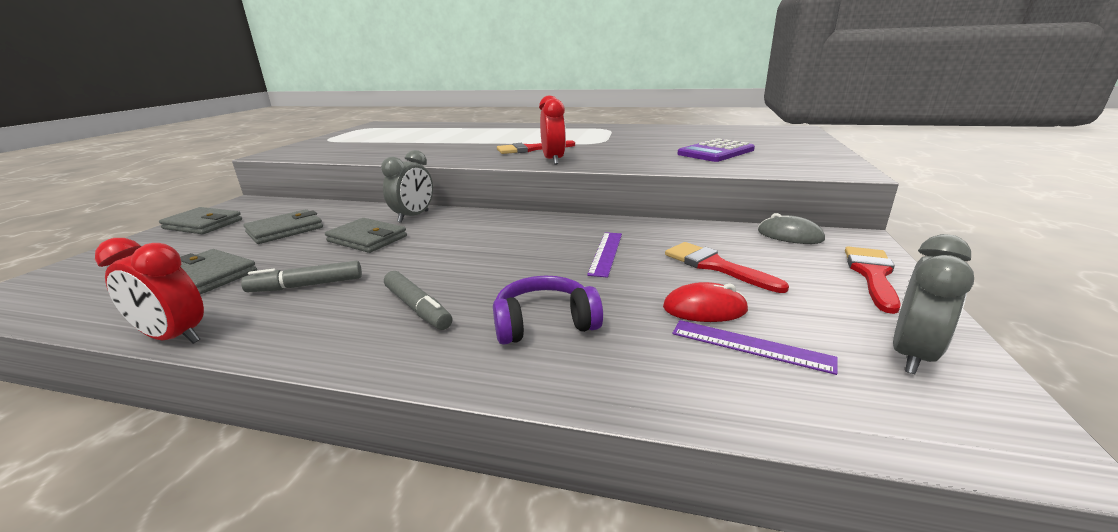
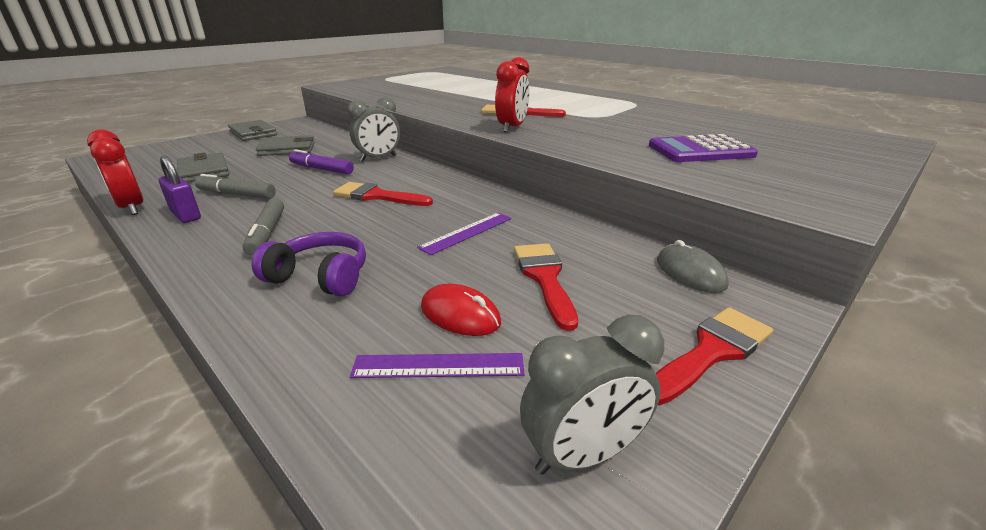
camera: 30 degrees right, 5 degrees up
grey wallet [325,218,407,253] -> purple marker [289,149,354,174]
purple ruler [672,320,838,375] -> purple ruler turned 60 degrees counterclockwise [350,353,525,378]
none -> purple padlock [159,156,201,223]
none -> red brush [333,182,433,206]

